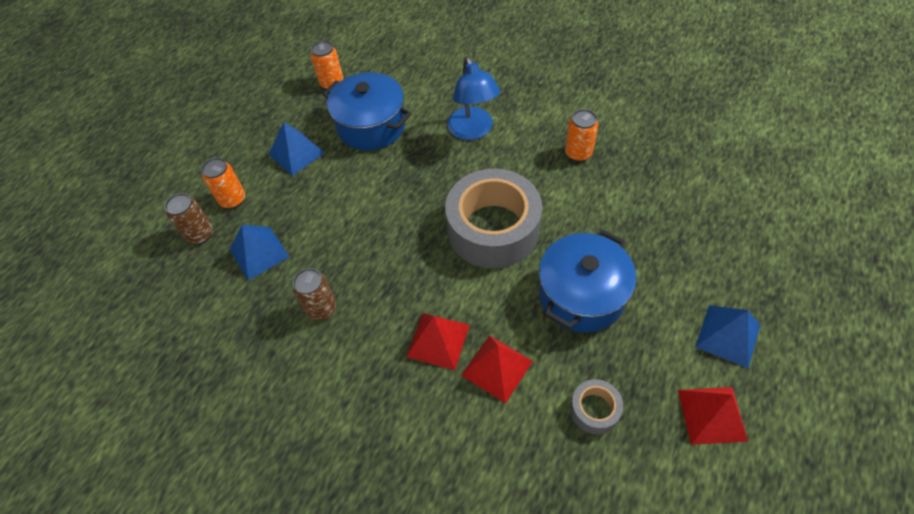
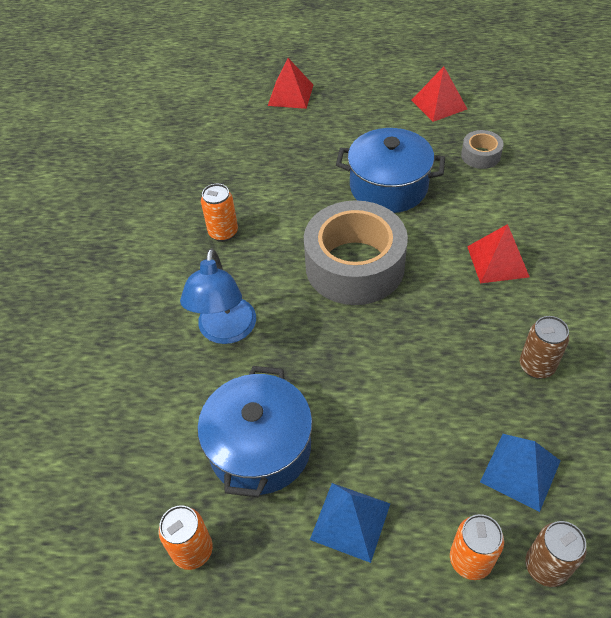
camera: 115 degrees left, 5 degrees down
blue lamp [447,56,500,140] -> blue lamp turned 135 degrees clockwise [180,248,256,344]
red pyramid [461,335,533,404] -> red pyramid moved to [268,58,313,109]
blue pyramid [695,305,760,369] -> none

